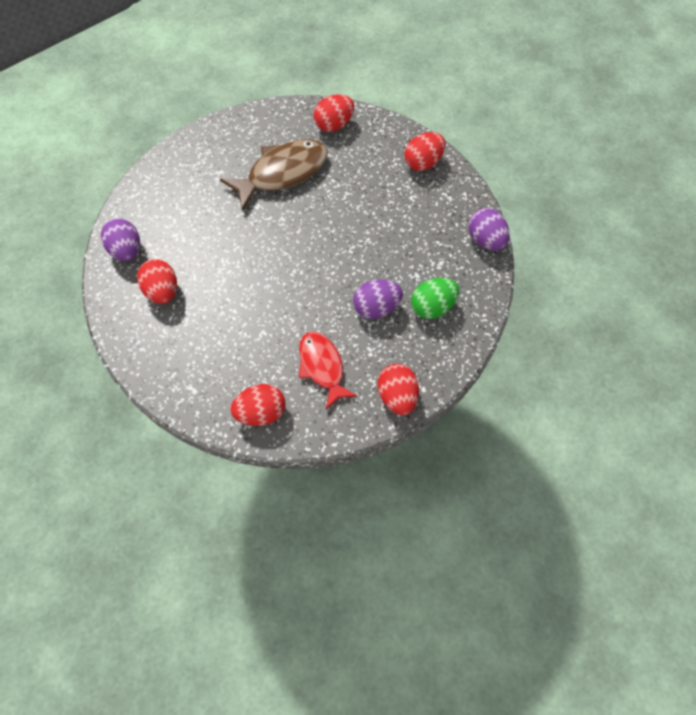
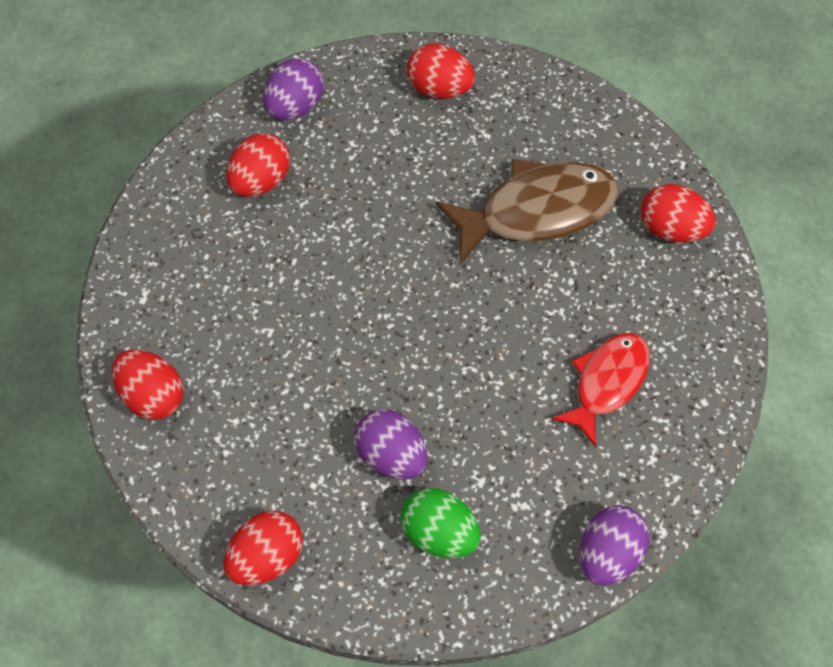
camera: 60 degrees right, 0 degrees up
brown fish [220,139,328,212] -> brown fish turned 45 degrees counterclockwise [436,159,619,264]
red fish [299,331,357,409] -> red fish moved to [551,333,650,448]
red egg [404,132,446,171] -> red egg moved to [407,43,475,99]

